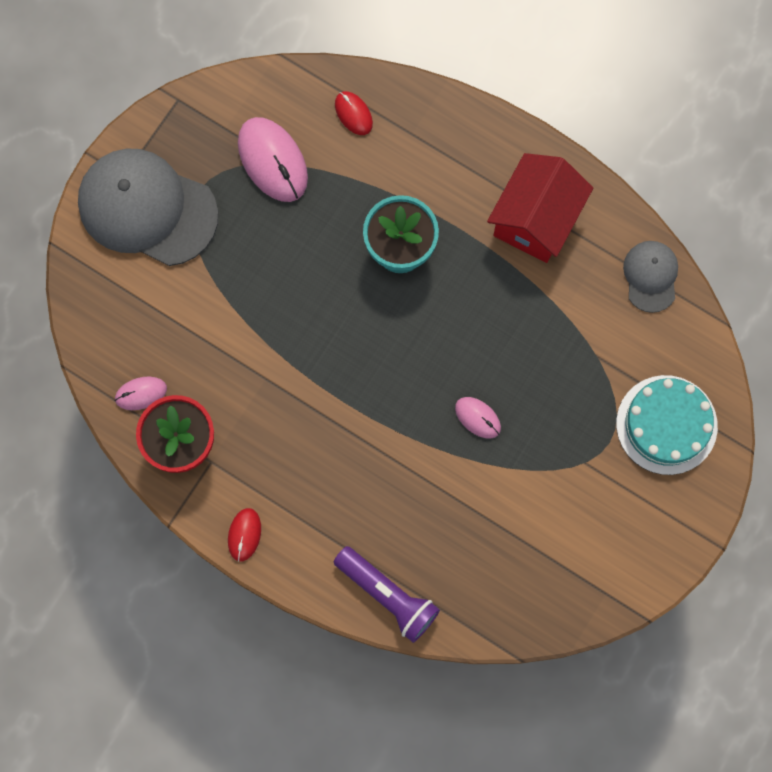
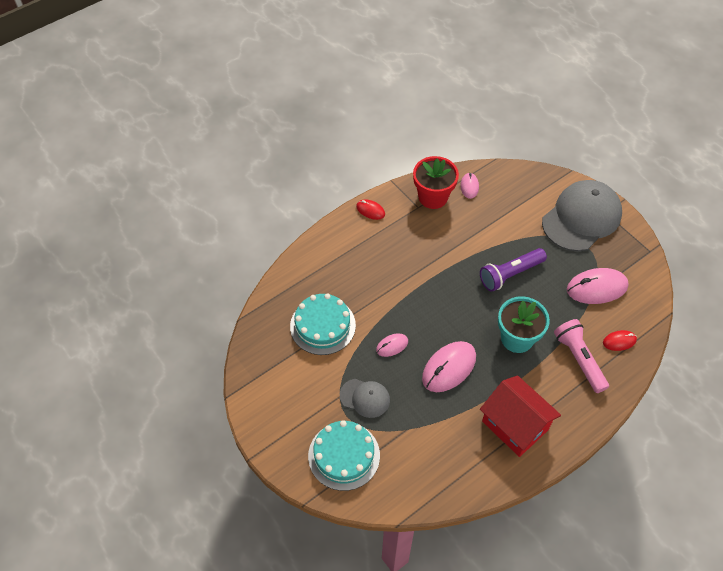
camera: 110 degrees right, 20 degrees down
purple flashlight [334,546,440,643] -> purple flashlight moved to [480,248,547,292]
grey cap [623,241,678,313] -> grey cap moved to [340,379,390,418]
none -> turquoise cake [290,293,356,355]
none -> pink mouse [422,341,476,392]
none -> pink flashlight [554,319,609,393]

